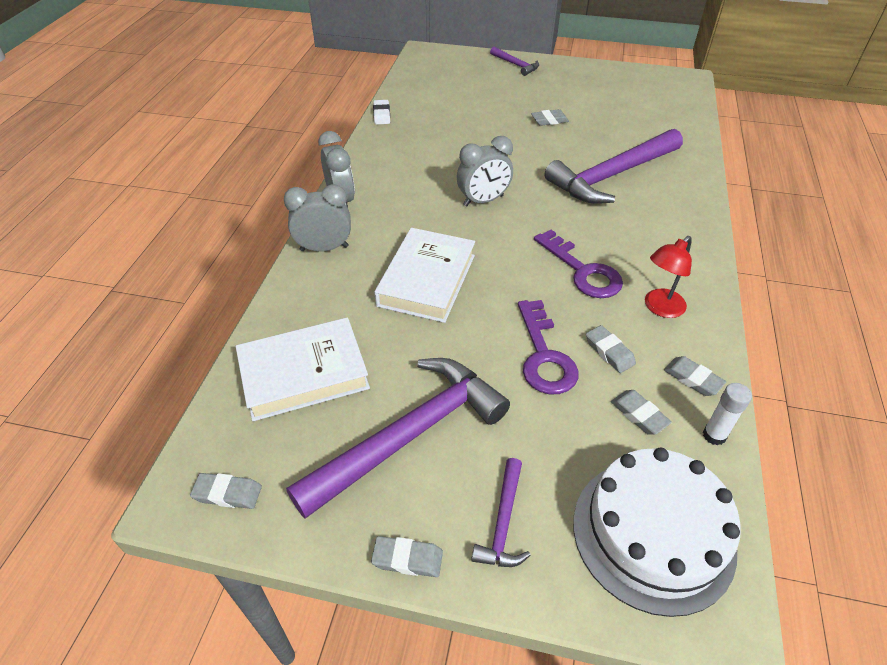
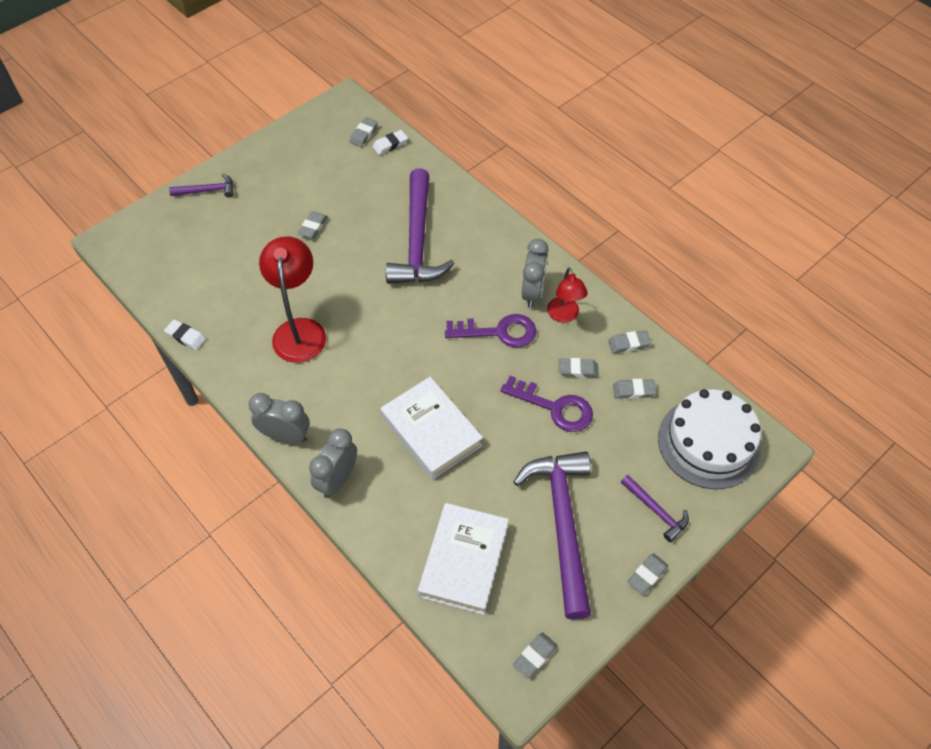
camera: 55 degrees left, 10 degrees up
grey clock [457,136,513,207] -> grey clock moved to [522,239,548,308]
white glue stick [703,383,752,446] -> none
none -> red lamp [259,236,326,363]
none -> grey eraser [350,117,378,147]
none -> white eraser [372,130,408,155]

